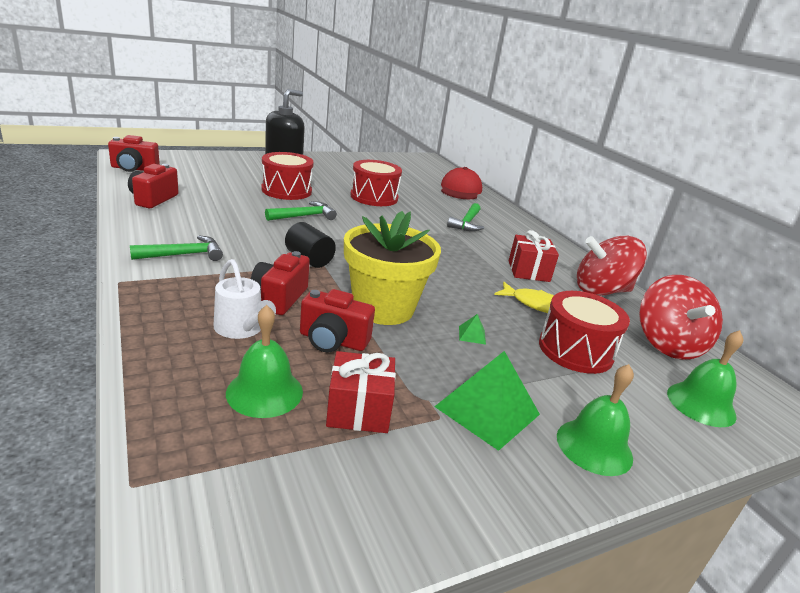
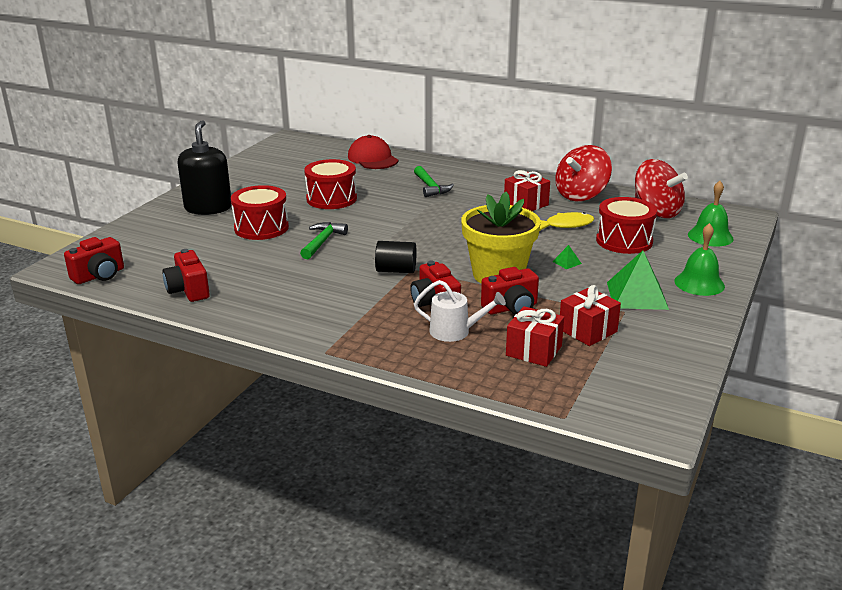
camera: 35 degrees left, 0 degrees up
green hammer [130,236,223,261] -> none
green bell [226,305,303,418] -> red gift [506,306,564,367]

